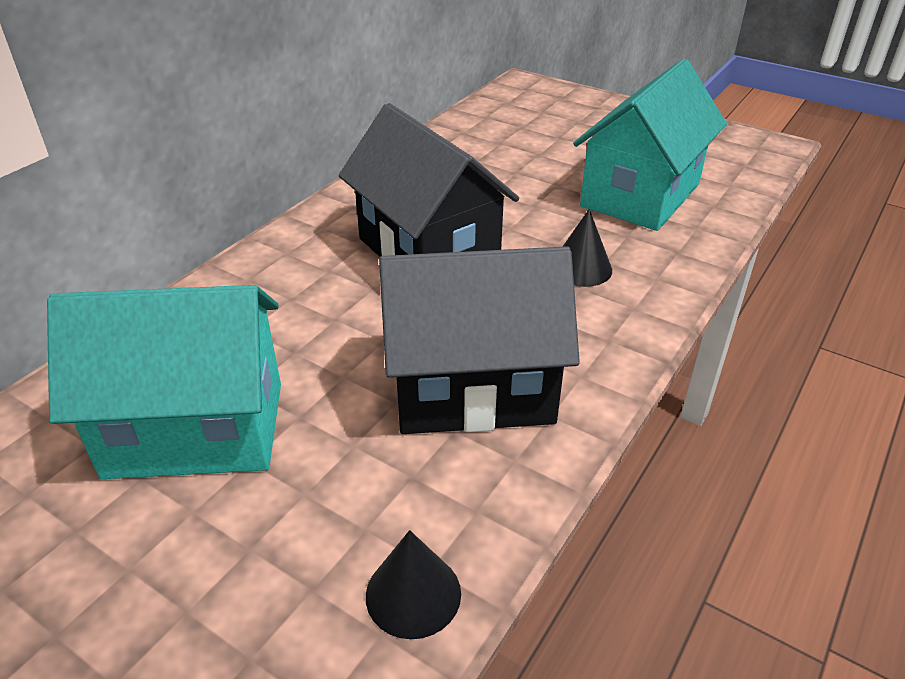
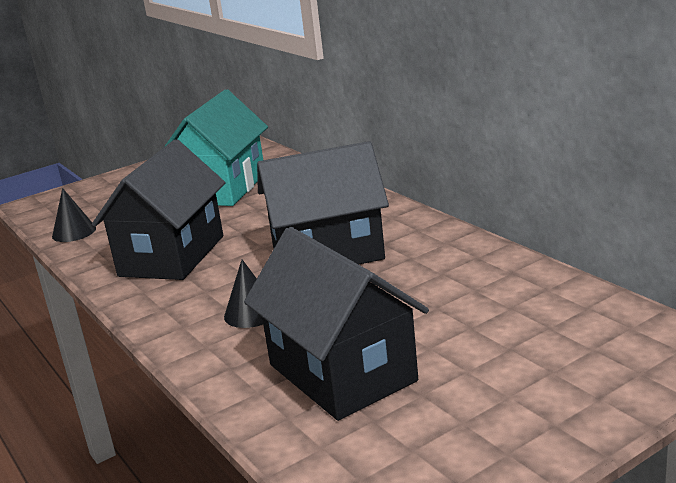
camera: 115 degrees right, 15 degrees down
turquoise house [573,59,727,231] -> black house [244,227,429,421]

